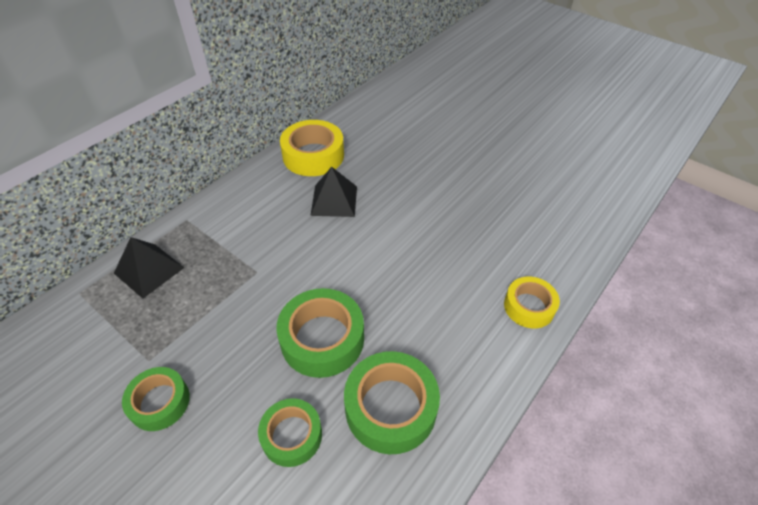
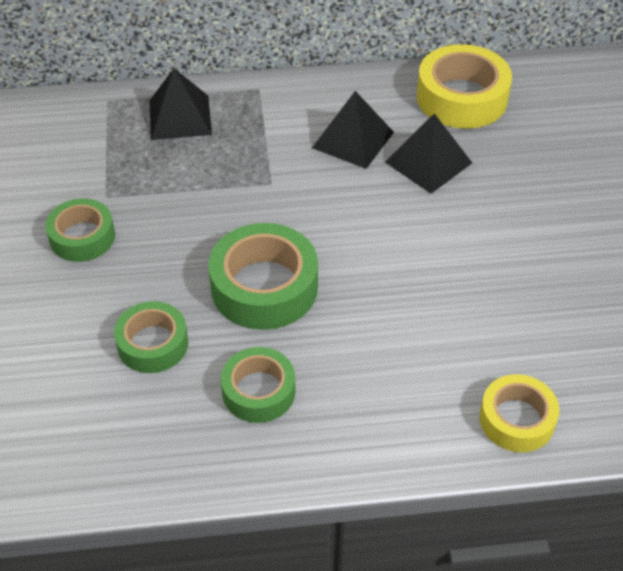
camera: 45 degrees right, 0 degrees up
green tape [344,351,440,454] -> green tape [221,347,296,423], size x0.63
none -> black pyramid [312,91,394,169]

